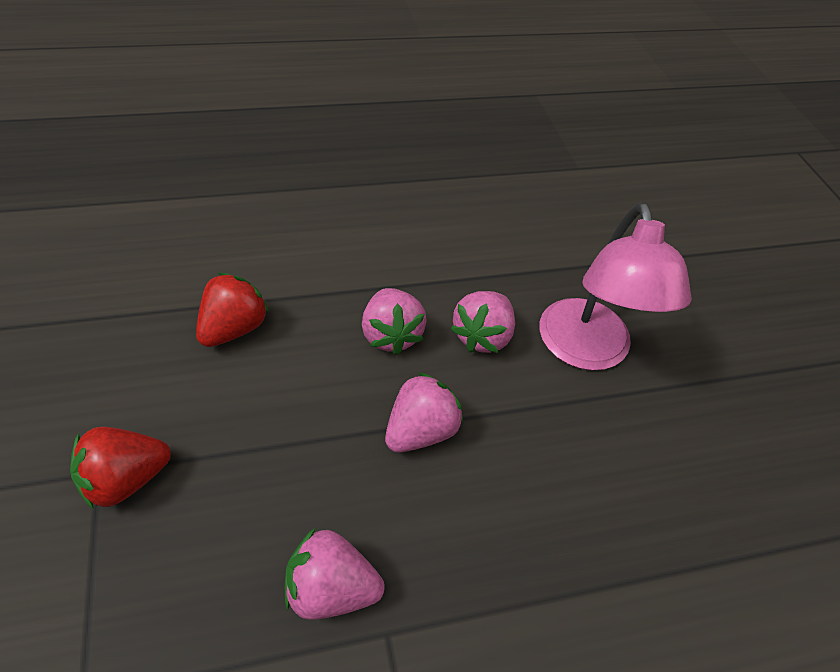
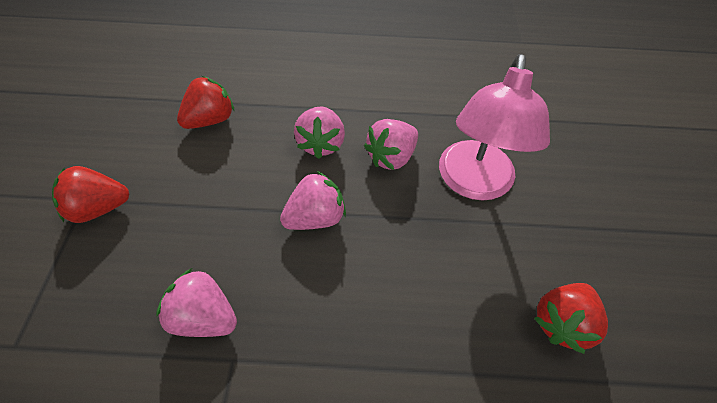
camera: 20 degrees right, 5 degrees up
none -> red strawberry [534,283,608,354]

